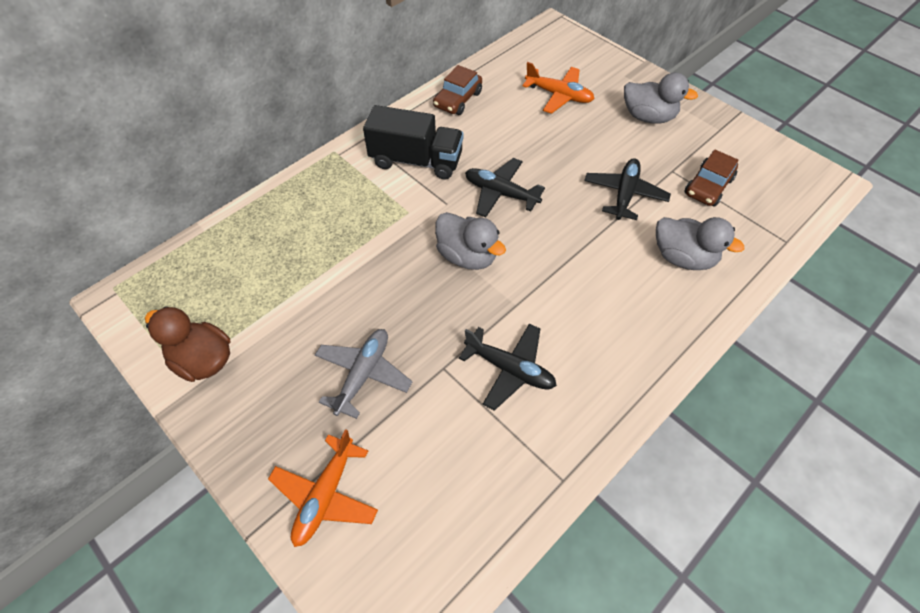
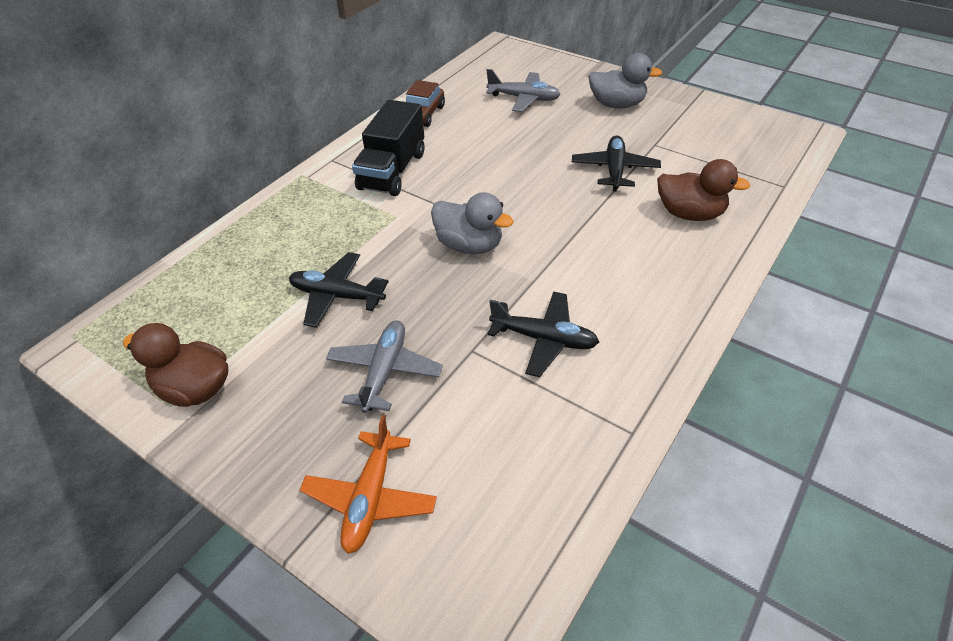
camera: 10 degrees left, 10 degrees down
black truck [363,105,464,179] -> black truck turned 105 degrees clockwise [352,100,424,196]
black plane [465,158,545,217] -> black plane moved to [289,252,389,328]
orange plane [522,62,595,114] -> grey plane [486,69,561,112]
grey duck [656,217,744,270] -> brown duck [657,159,751,221]
brown car [685,149,739,207] -> none

